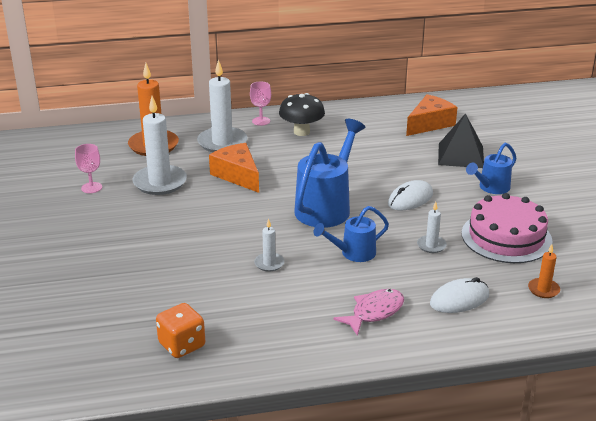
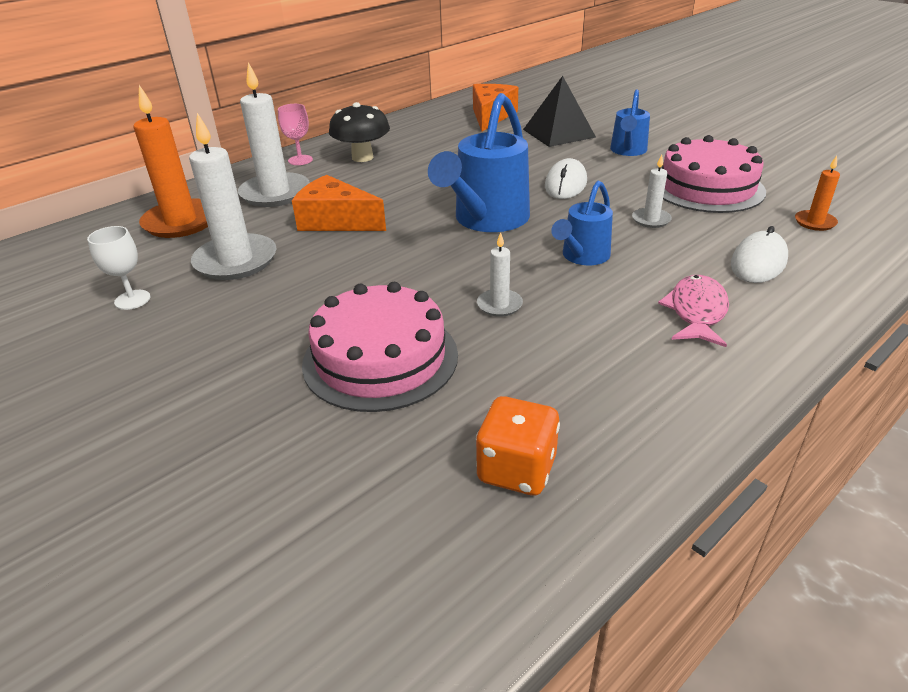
camera: 30 degrees left, 5 degrees up
pink goblet [75,144,102,193] -> white goblet [87,226,151,310]
blue watering can [294,119,365,228] -> blue watering can turned 150 degrees counterclockwise [428,93,530,232]
none -> pink cake [302,282,458,412]

